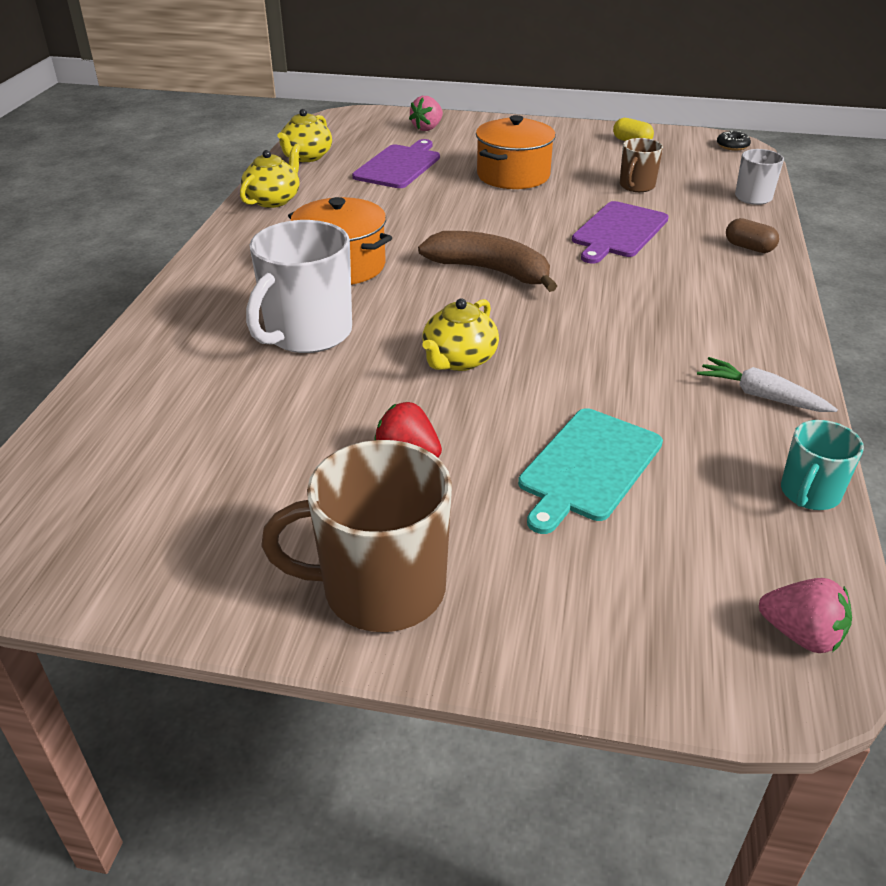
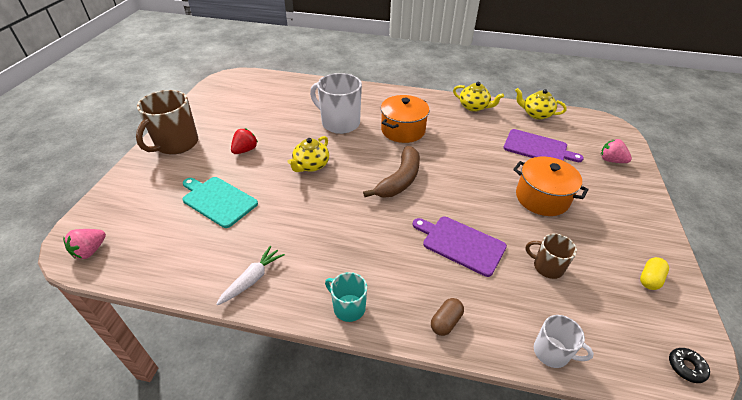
camera: 90 degrees right, 5 degrees up
brown mug [261,440,452,632] -> brown mug turned 150 degrees counterclockwise [136,90,198,155]
yellow teapot [422,298,499,371] -> yellow teapot turned 90 degrees counterclockwise [287,136,329,172]
turquoise mug [781,420,864,510] -> turquoise mug moved to [325,272,367,322]

